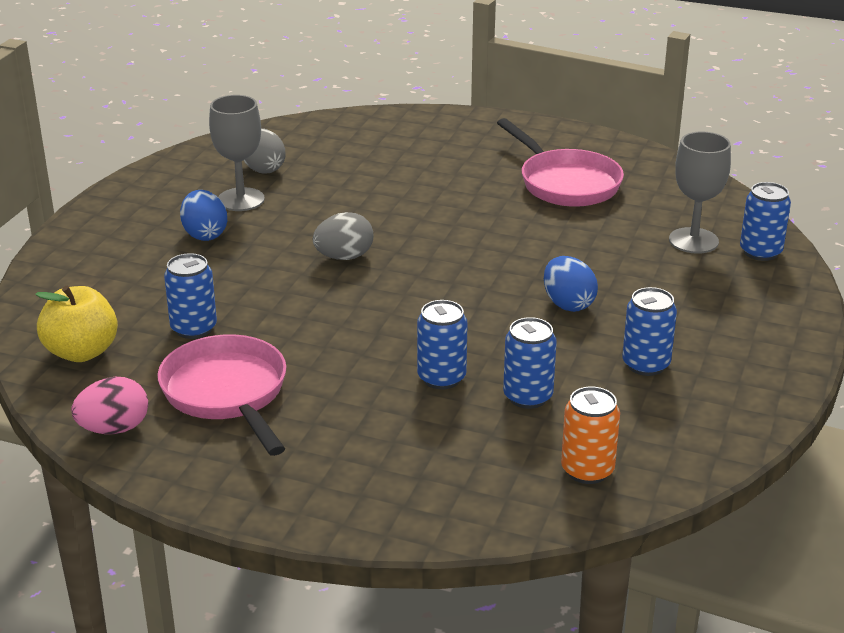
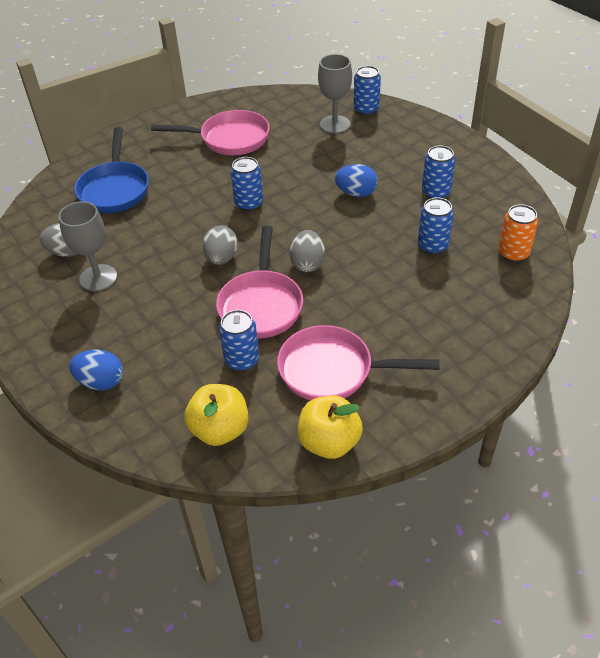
camera: 55 degrees left, 15 degrees up
pink egg [71,377,148,434] -> yellow apple [298,395,363,459]
blue egg [180,190,227,241] -> blue egg moved to [69,350,123,390]
blue can [417,300,468,390] -> blue can moved to [231,157,263,211]
none -> blue pan [74,127,149,213]
none -> pink pan [216,226,303,339]
none -> grey egg [290,230,325,272]

